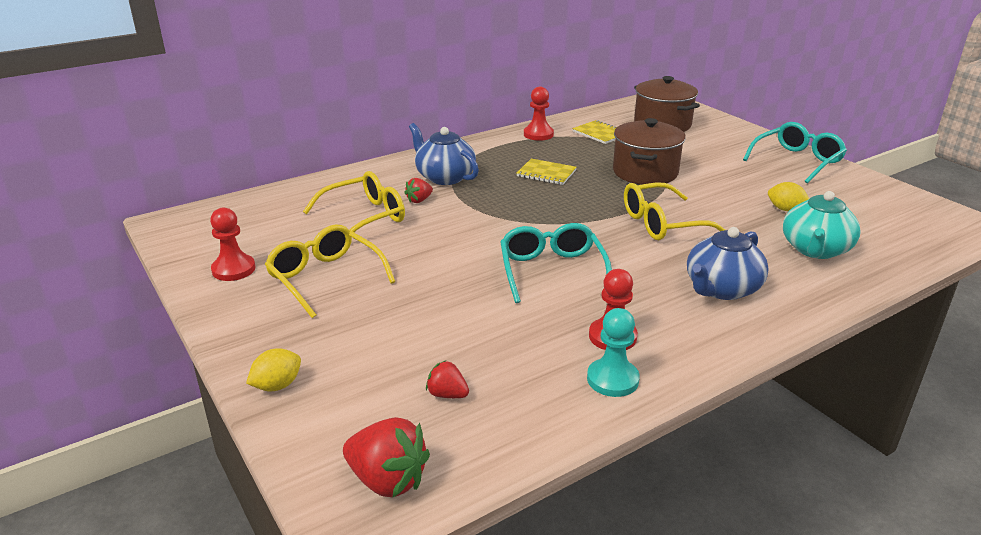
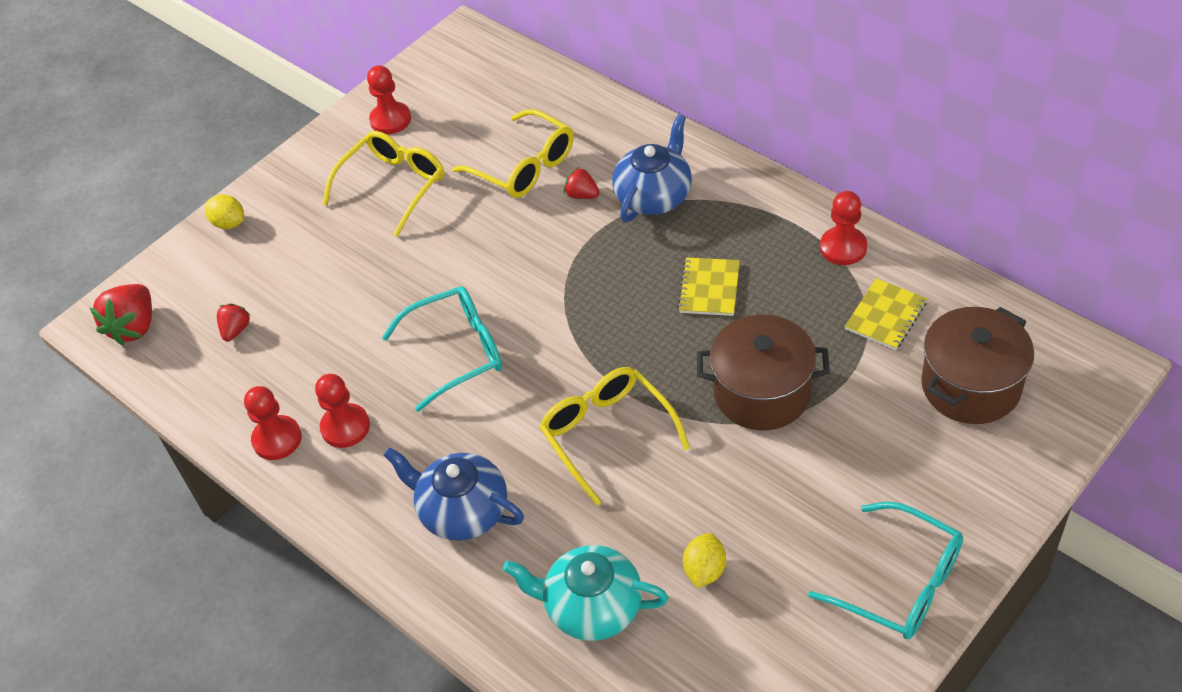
camera: 80 degrees right, 20 degrees up
turquoise pawn [587,308,640,397] -> red pawn [244,386,302,460]

